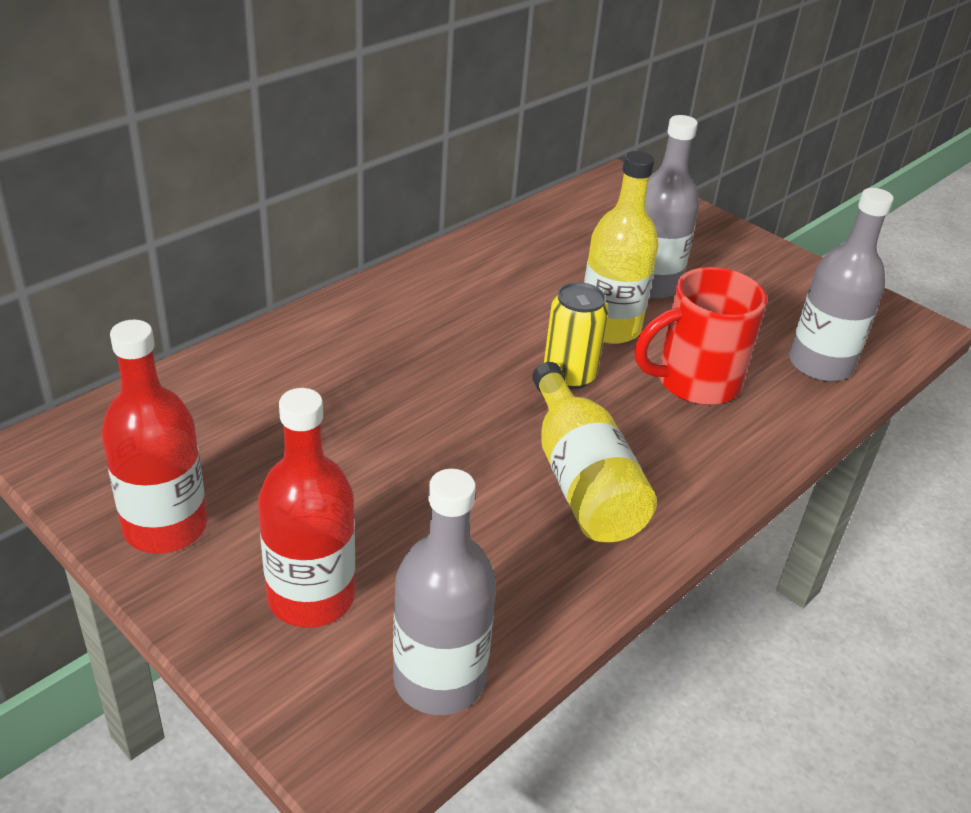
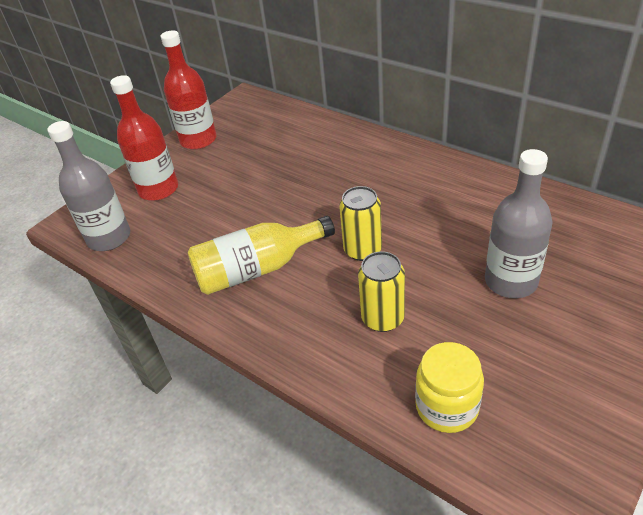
camera: 90 degrees right, 5 degrees up
yellow bottle [584,151,659,344] -> none
red mug [634,267,767,405] -> yellow can [358,251,405,332]
grey bottle [789,188,894,382] -> yellow jar [415,342,484,433]

